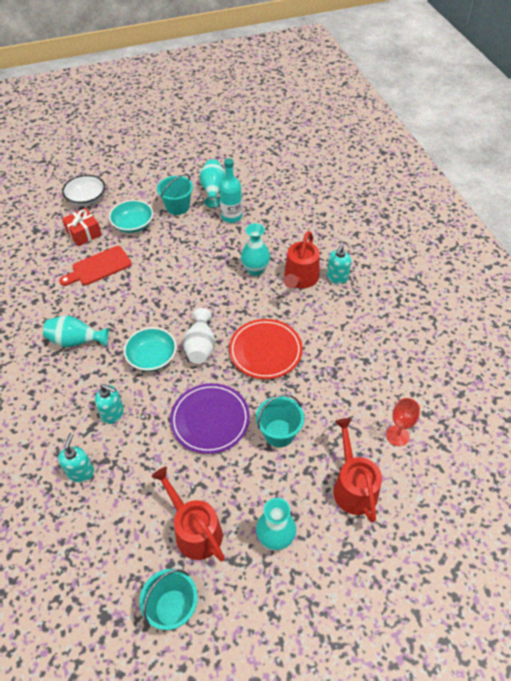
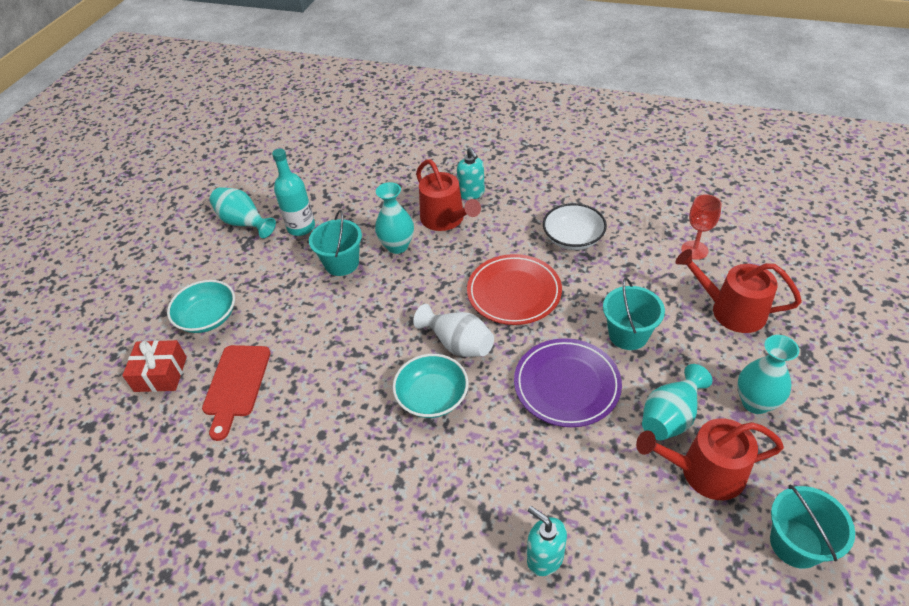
camera: 50 degrees left, 5 degrees down
turquoise vase [43,316,109,347] -> turquoise vase moved to [642,364,712,440]
white bowl [62,175,105,206] -> white bowl moved to [543,203,607,250]
turquoise soap dispenser [95,384,124,424] -> none
turquoise bucket [157,174,193,215] -> turquoise bucket moved to [309,210,362,276]

